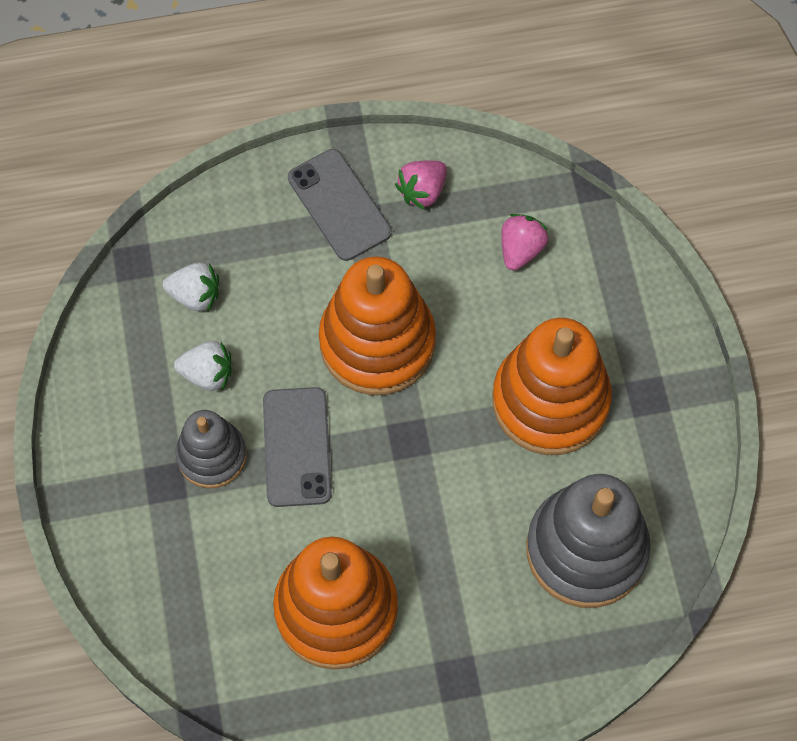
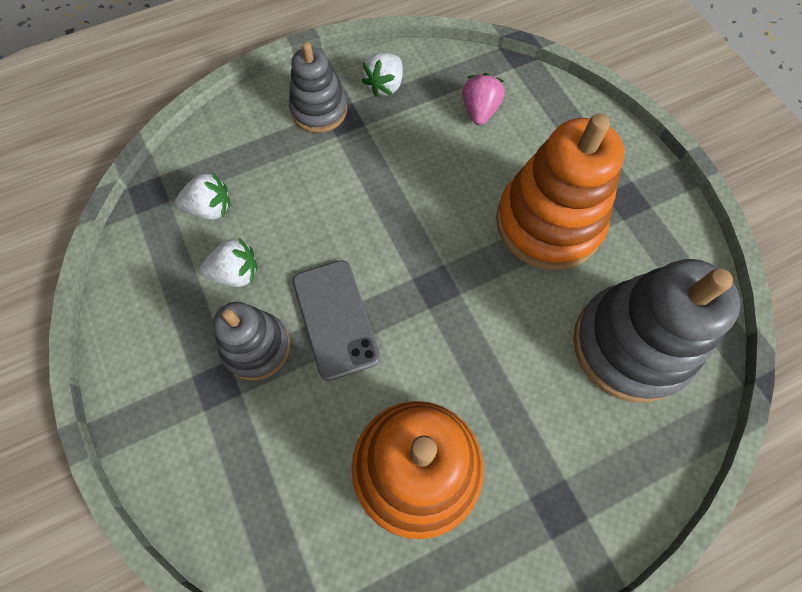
camera: 15 degrees left, 0 degrees up
grey phone [288,149,392,261] -> grey stacking toy [289,42,348,133]
orange stacking toy [319,256,436,395] -> none
pink strawberry [395,161,447,210] -> white strawberry [362,53,403,97]

